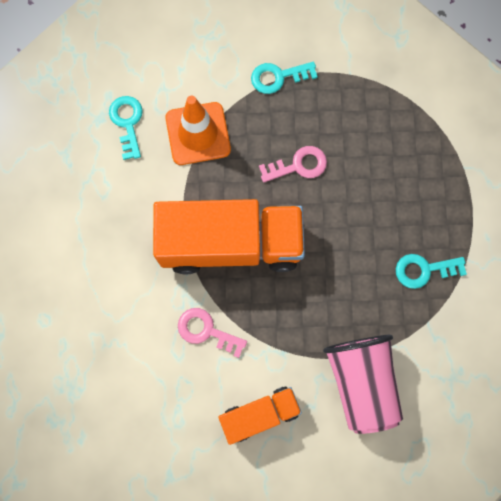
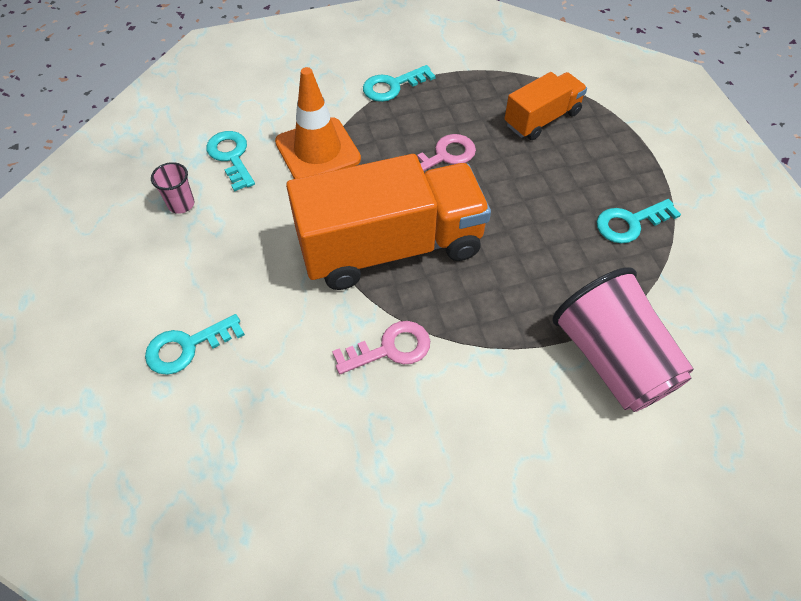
camera: 15 degrees left, 20 degrees down
pink key [178,308,247,358] -> pink key turned 150 degrees clockwise [332,321,430,374]
orange truck [218,387,302,445] -> orange truck moved to [504,72,587,140]
none -> turquoise key [145,314,245,375]
none -> pink cup [151,162,194,214]

